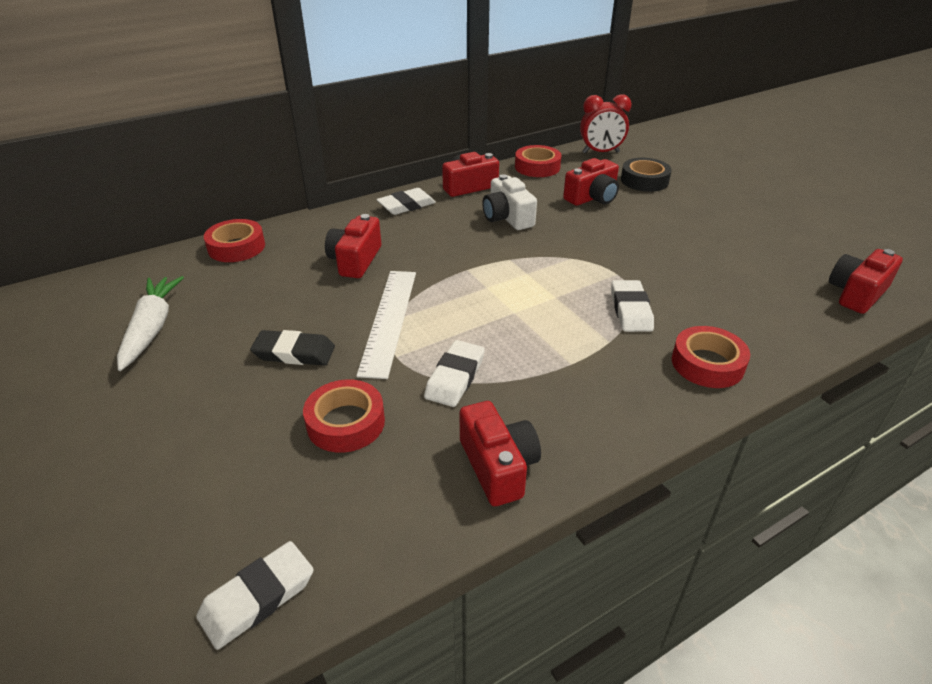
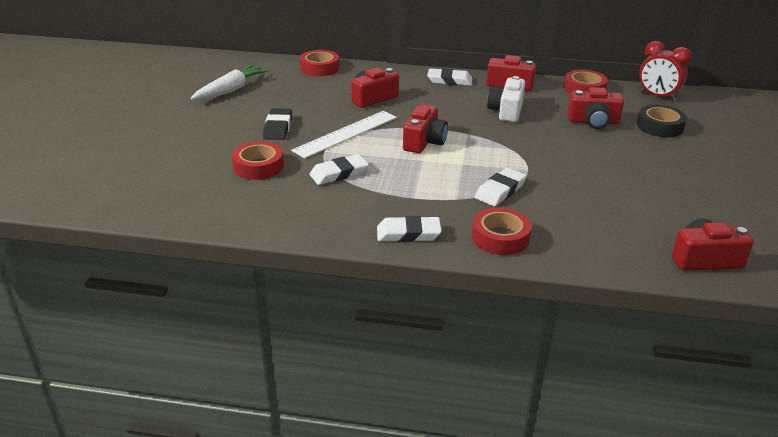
camera: 40 degrees right, 5 degrees down
white eraser [196,541,314,650] -> white eraser moved to [377,216,442,242]
black eraser [250,330,335,366] -> black eraser turned 45 degrees clockwise [263,108,292,140]
red camera [460,401,541,506] -> red camera moved to [403,104,448,153]

